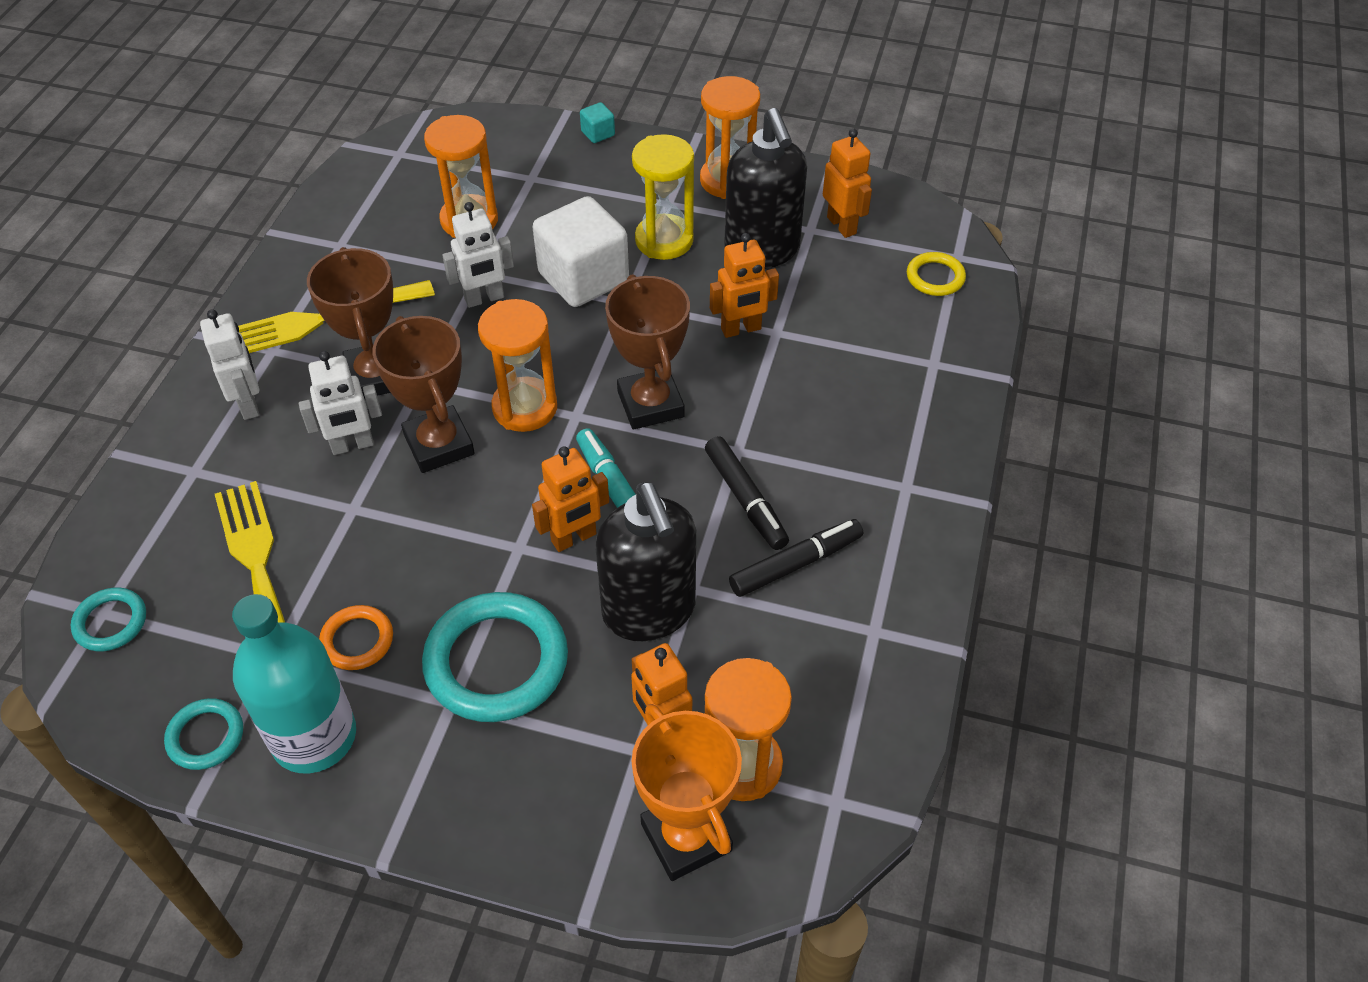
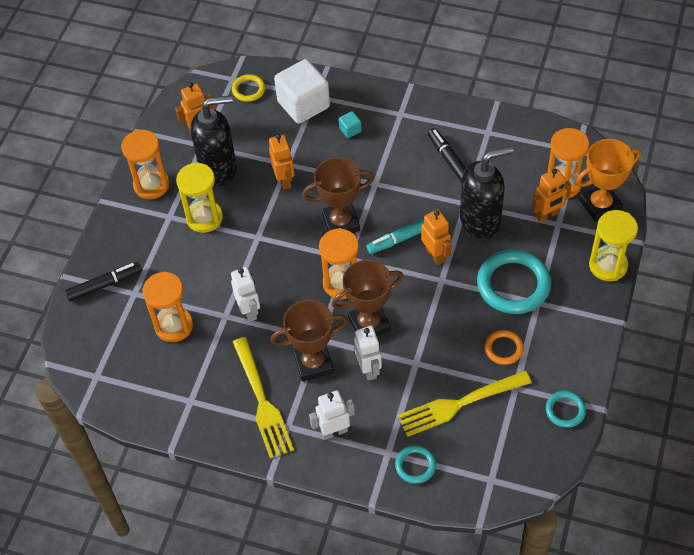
camera: 85 degrees left, 5 degrees up
turquoise ring [71,588,146,651] -> turquoise ring moved to [395,445,436,484]
turquoise bottle [232,594,356,773] -> none
white cube [533,196,629,307] -> white cube moved to [274,59,330,124]
turquoise cube [580,102,615,143] -> turquoise cube moved to [339,111,362,138]
black marker [705,436,789,550] -> black marker moved to [65,262,142,301]
none -> yellow hourglass [589,210,638,281]

